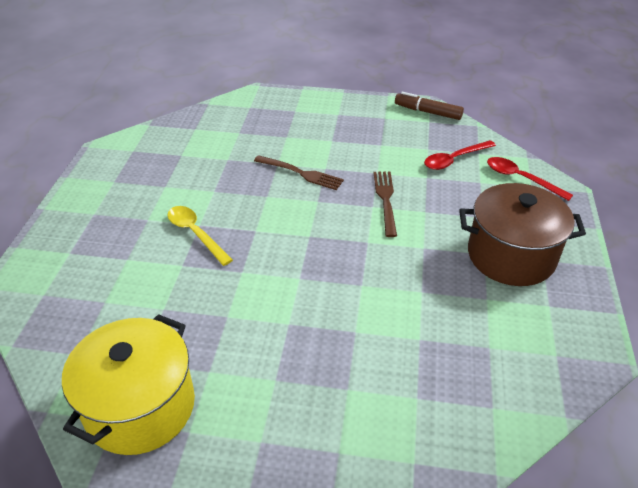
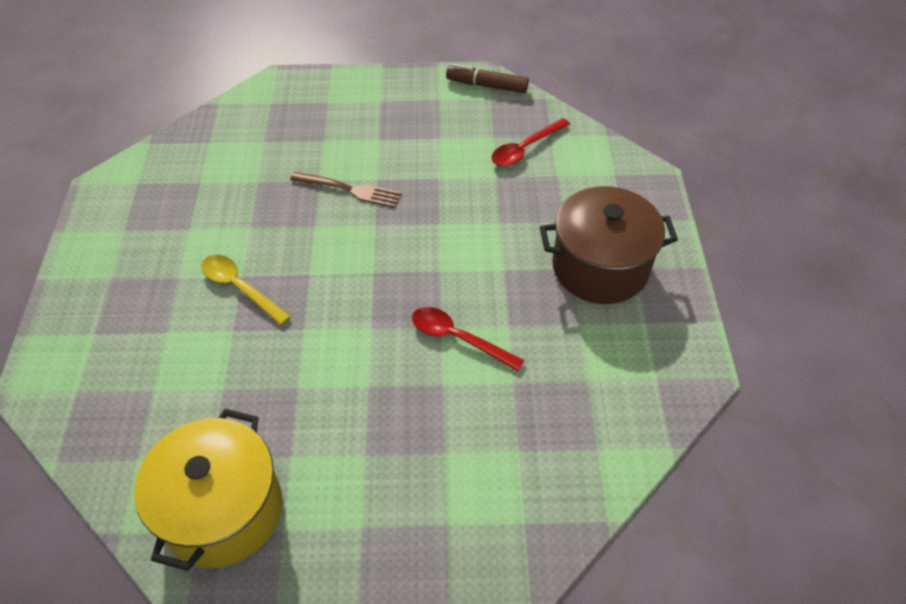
camera: 10 degrees left, 10 degrees up
brown fork [374,172,397,237] -> none
red spoon [487,157,573,201] -> red spoon moved to [412,307,524,371]

